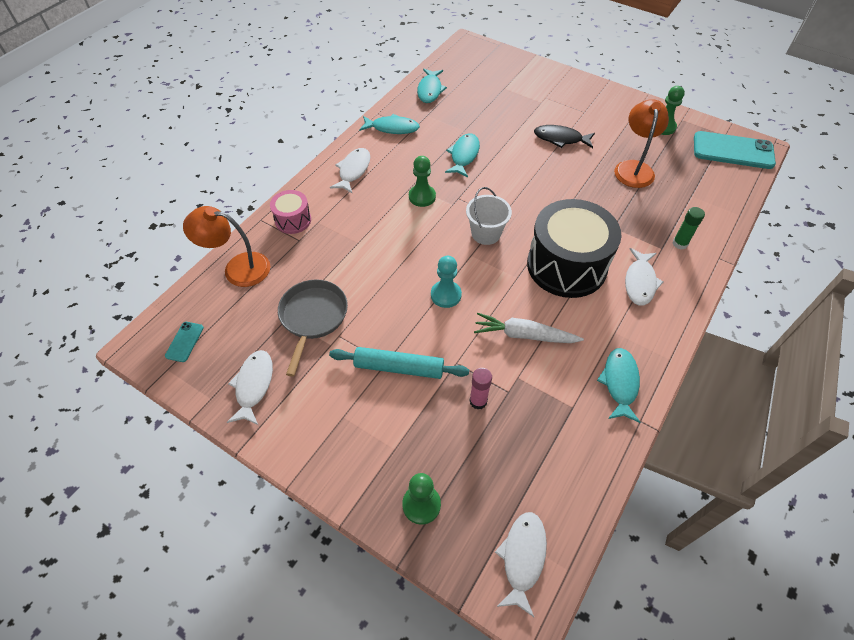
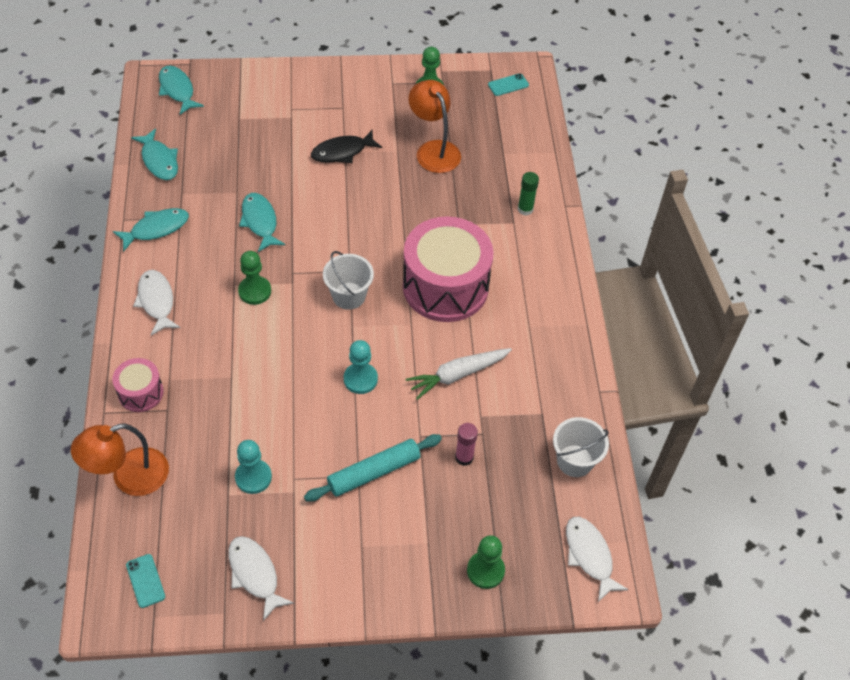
camera: 40 degrees left, 0 degrees up
grey pan [278,280,348,377] -> turquoise pawn [235,440,272,494]
black drum [527,199,622,298] -> pink drum [403,216,493,322]
turquoise fish [597,348,641,423] -> turquoise fish moved to [159,65,204,115]
white fish [625,248,664,306] -> none
turquoise phone [694,131,776,169] -> turquoise phone [488,73,529,96], size x0.46
none -> white bucket [553,417,609,477]

